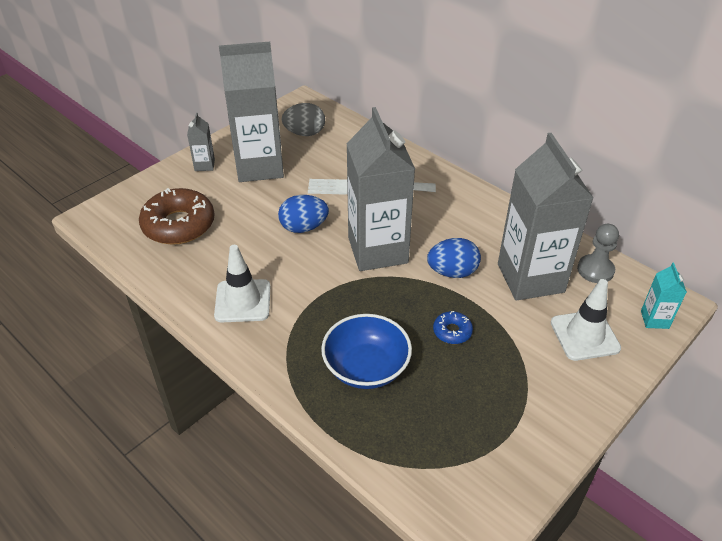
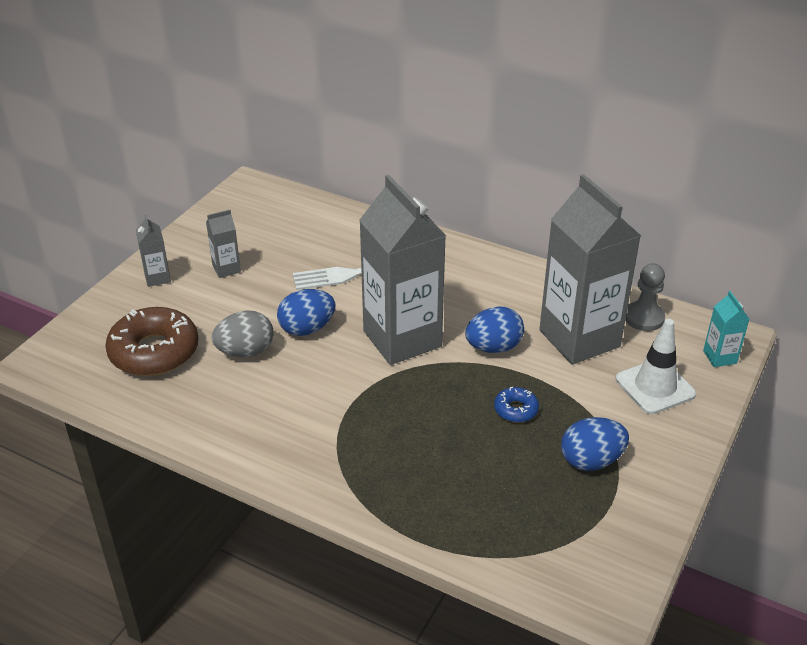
camera: 15 degrees left, 5 degrees down
white traffic cone [214,245,270,322] -> none
grey carton [219,42,284,182] -> grey carton [206,210,241,278], size x0.42
grey egg [282,103,325,136] -> grey egg moved to [212,310,274,357]
blue bowl [321,314,412,389] -> none
none -> blue egg [561,417,629,471]

